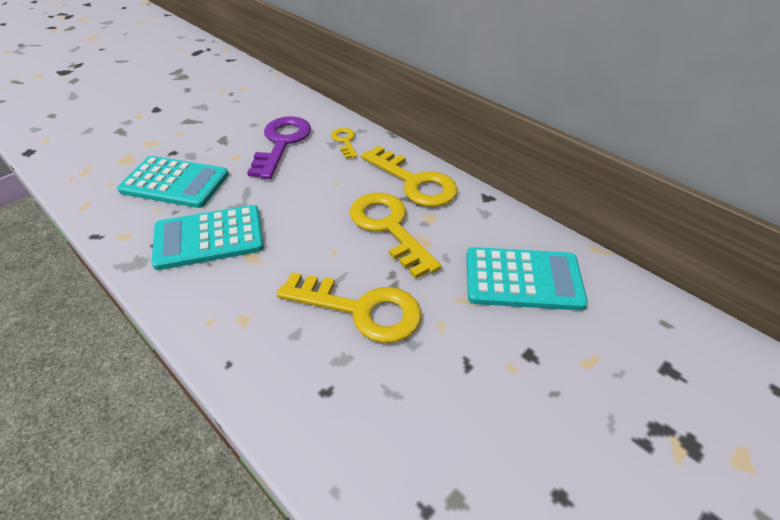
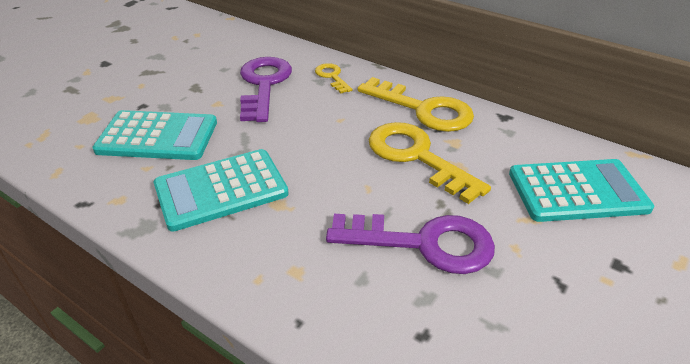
camera: 10 degrees left, 5 degrees down
yellow key [277,272,421,343] -> purple key [326,214,495,274]

